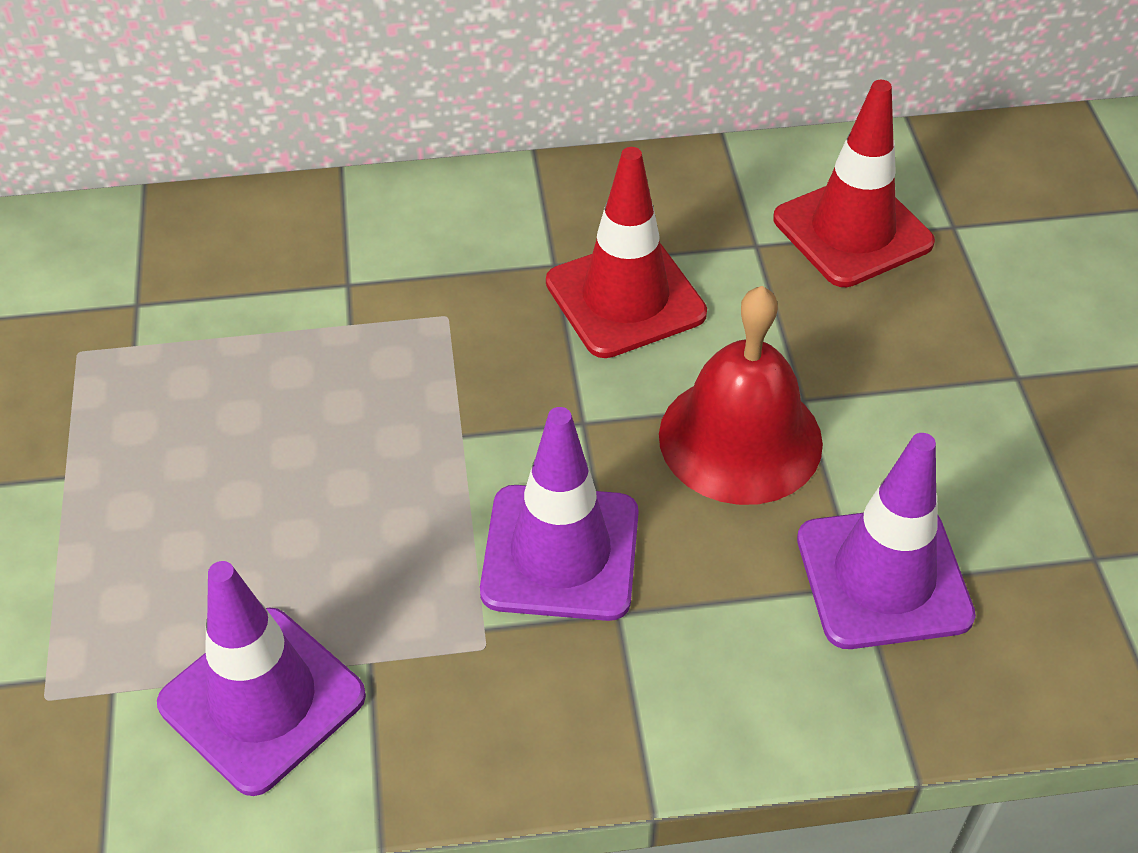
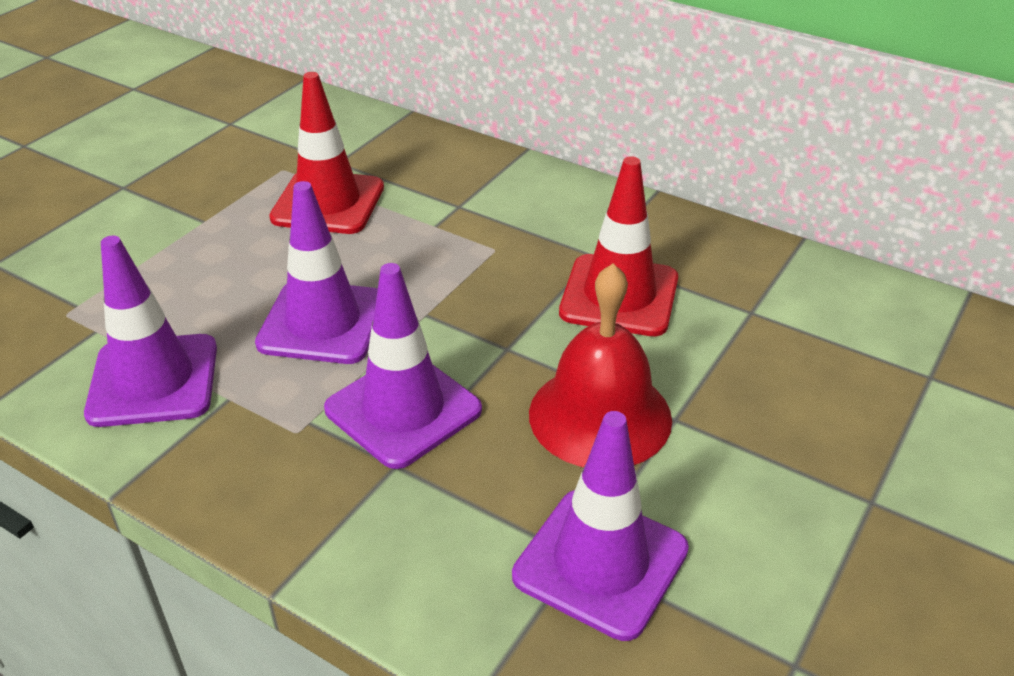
camera: 40 degrees right, 10 degrees down
red traffic cone [773,80,935,287] -> red traffic cone moved to [269,72,384,234]
none -> purple traffic cone [255,181,378,364]

